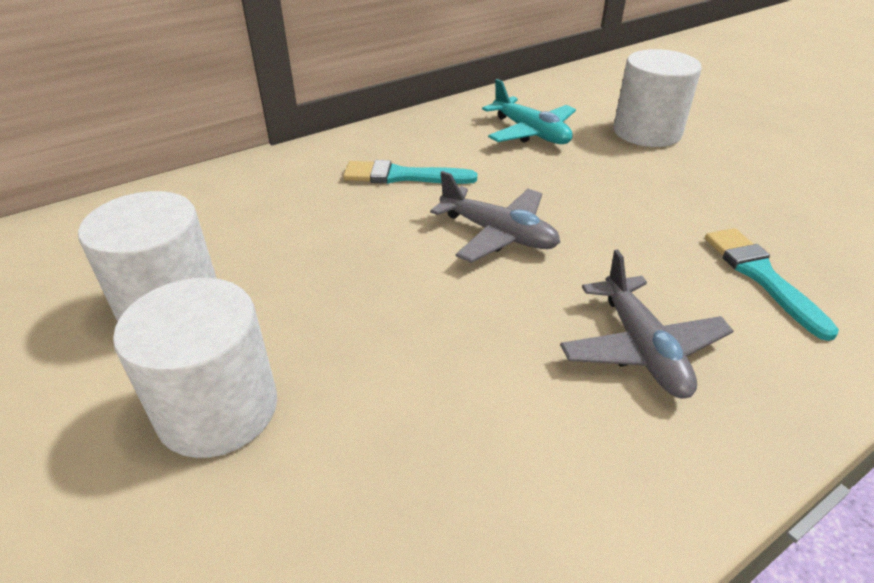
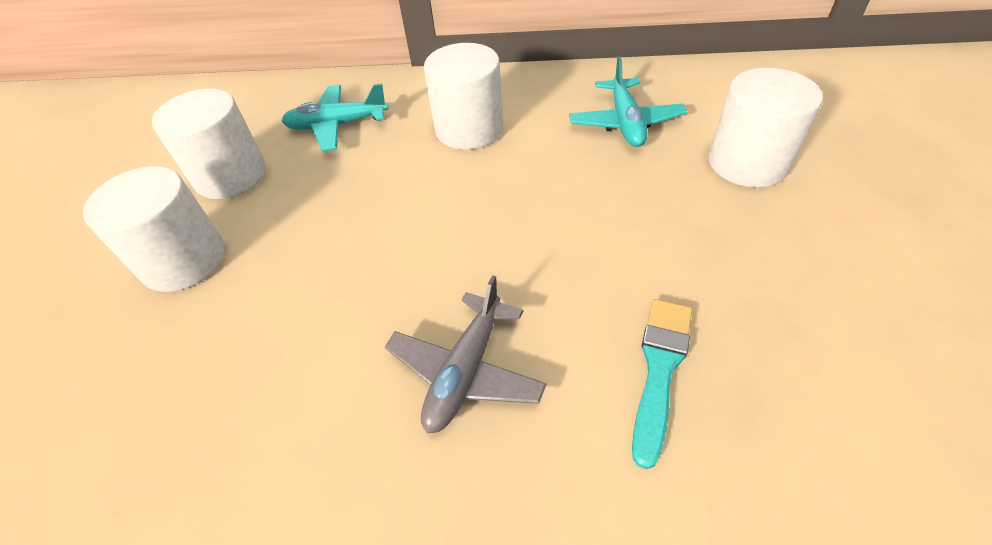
camera: 40 degrees right, 10 degrees up
turquoise brush [343,160,477,184] -> white cylinder [424,43,503,150]
grey plane [430,171,560,263] -> none
none -> turquoise plane [282,83,388,151]

